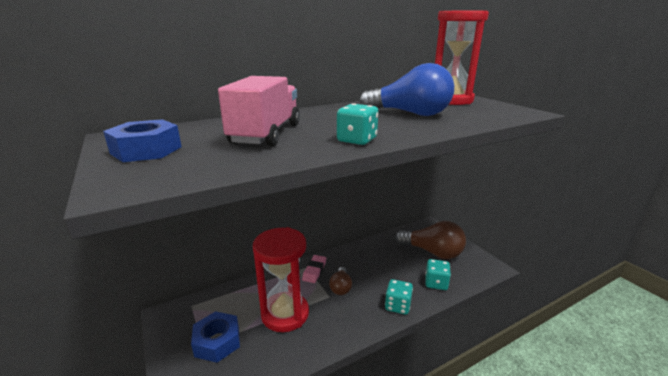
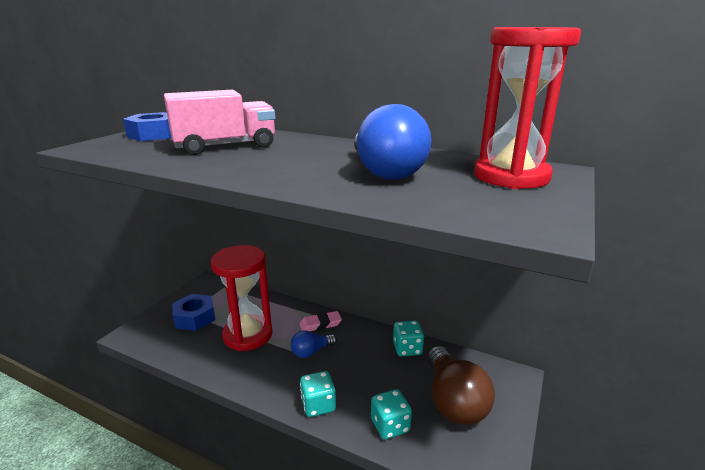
camera: 55 degrees right, 0 degrees up
brown light bulb [329,267,352,295] -> blue light bulb [291,330,337,358]
turquoise dice [337,103,378,145] -> turquoise dice moved to [393,321,424,356]

